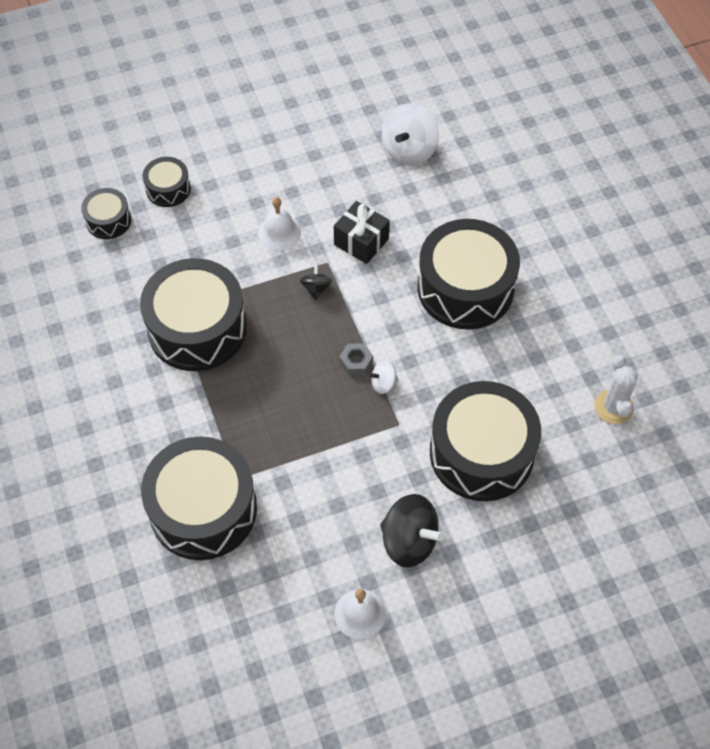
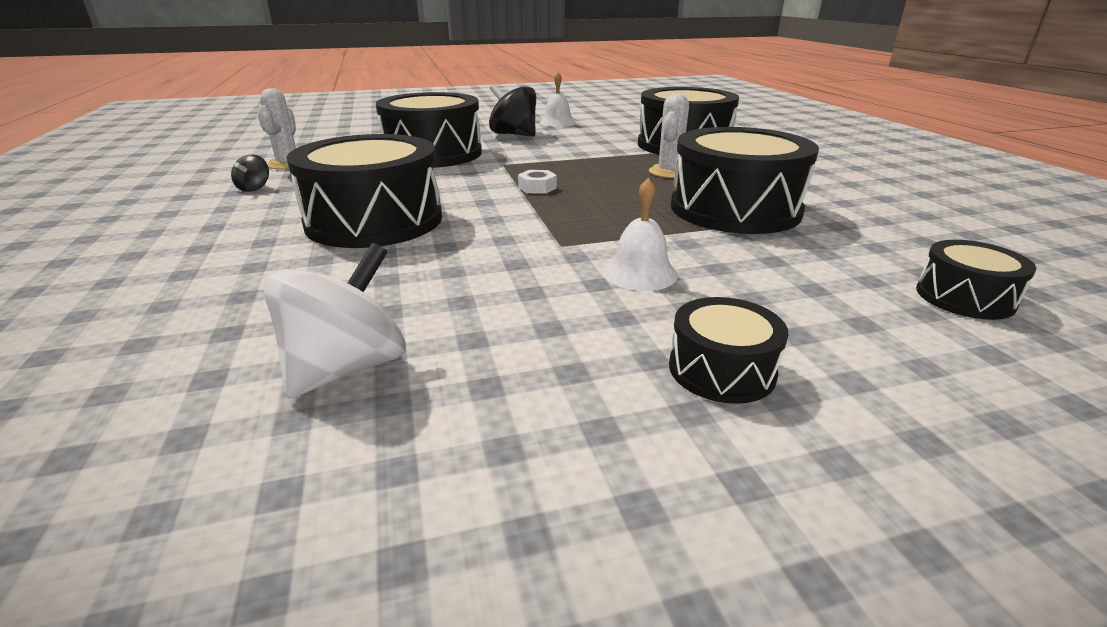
camera: 175 degrees left, 30 degrees down
black drum [142,157,191,207] -> black drum moved to [669,297,788,404]
black spinning top [300,263,332,300] -> black spinning top moved to [231,154,269,192]
black gift [334,201,390,264] -> none
grey nut [339,343,373,375] -> white nut [518,170,557,194]
white spinning top [368,360,399,394] -> none
none -> white cactus [649,93,689,178]

